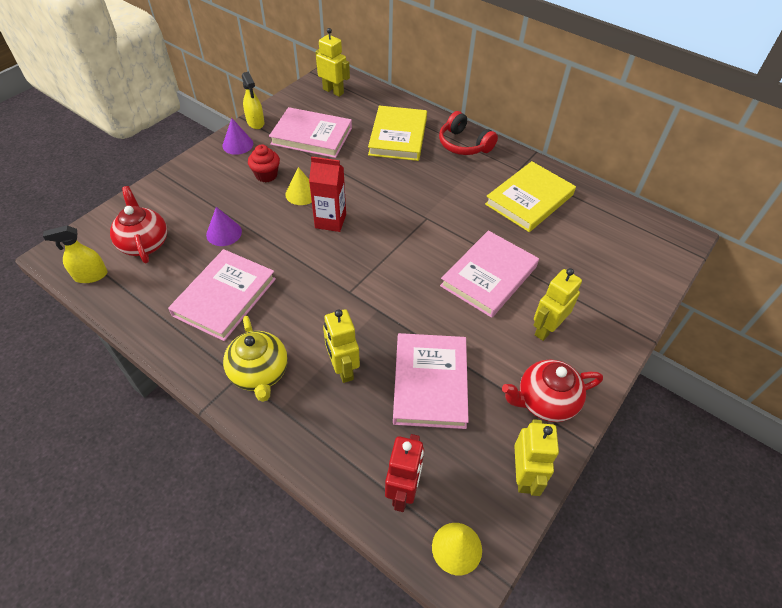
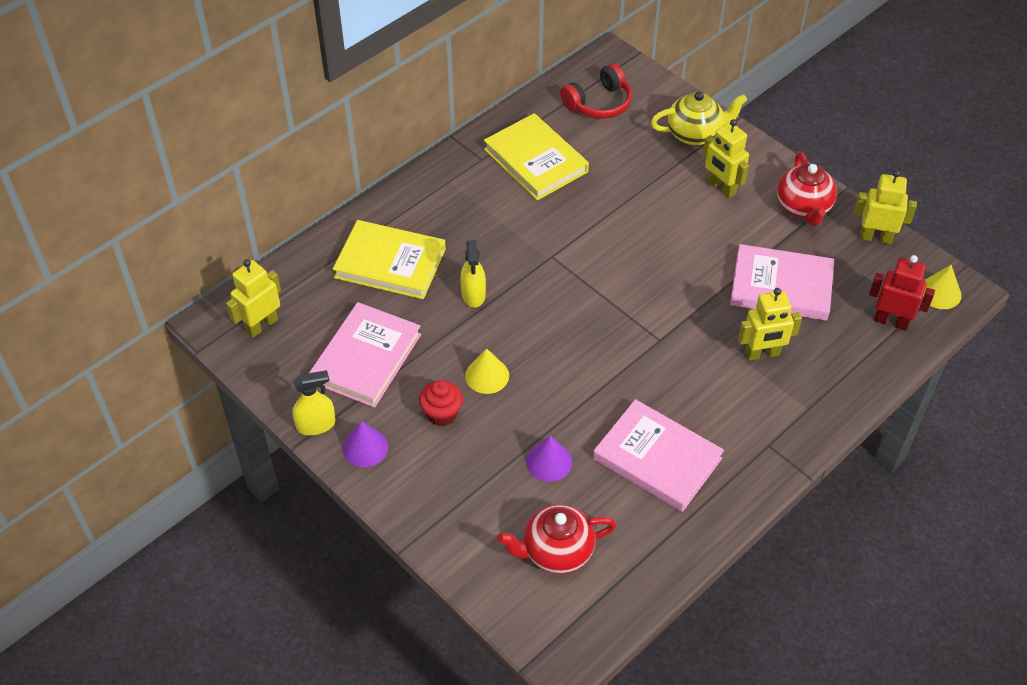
camera: 80 degrees left, 0 degrees up
yellow spray bottle [43,225,108,283] -> yellow spray bottle moved to [460,240,486,308]
yellow teapot [223,316,288,402] -> yellow teapot moved to [651,91,747,145]
red carton [309,156,346,232] -> none
red headphones [439,111,498,155] -> red headphones moved to [560,63,632,119]
pink book [440,231,539,318] -> none

